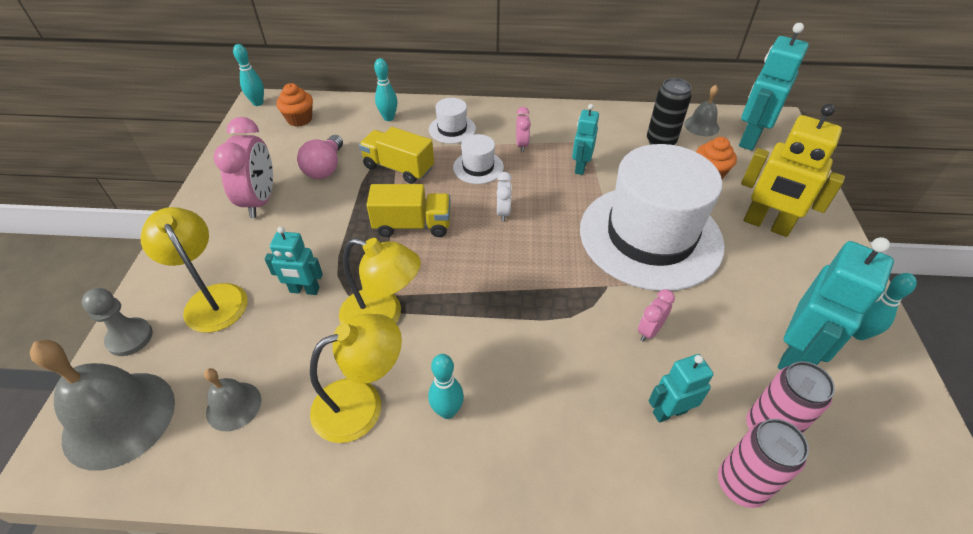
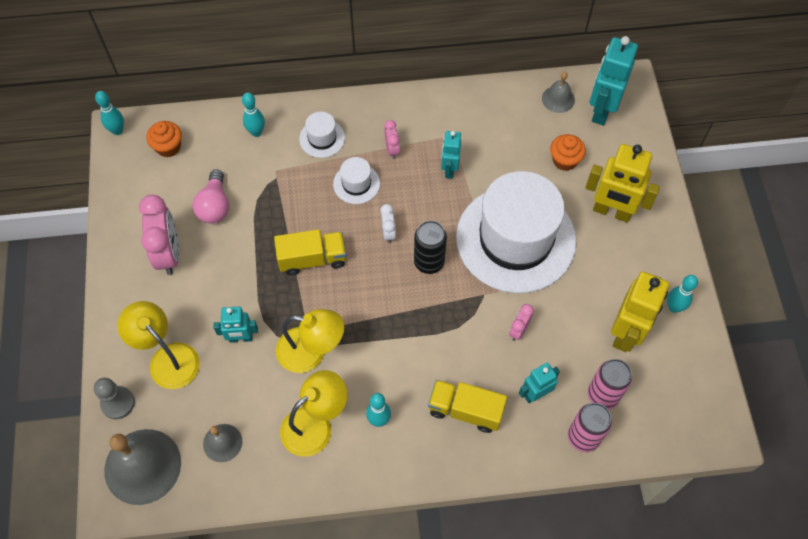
camera: 10 degrees left, 15 degrees up
yellow truck [359,127,434,184] -> yellow truck moved to [428,380,507,433]
black can [647,78,692,145] -> black can moved to [414,221,447,274]
turquoise robot [778,237,894,370] -> yellow robot [611,272,669,352]

